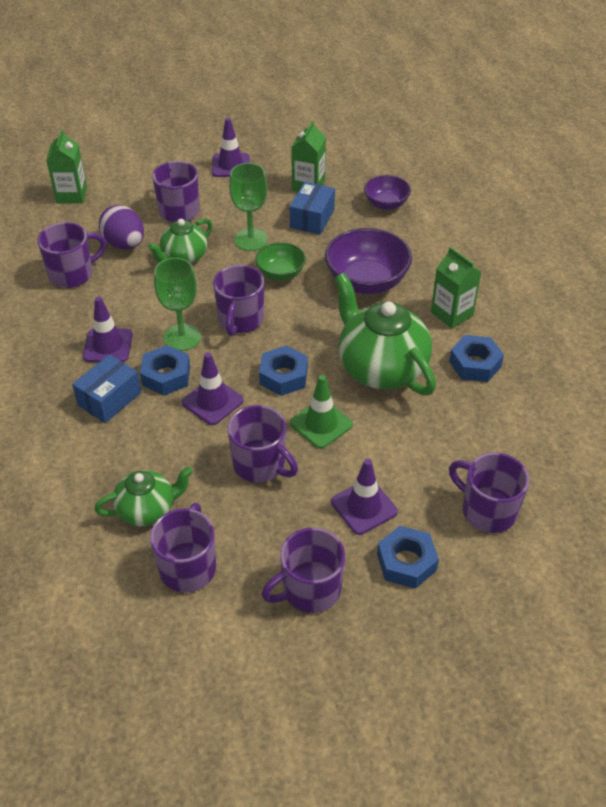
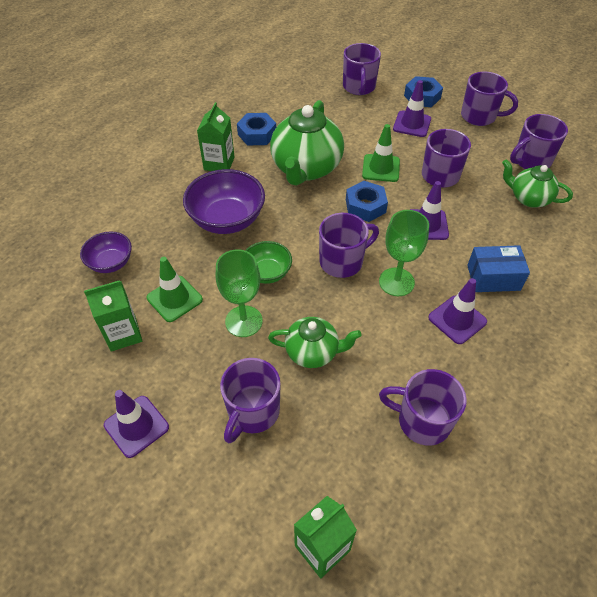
camera: 130 degrees left, 5 degrees up
purple egg [99,205,144,249] -> none
blue nut [140,345,190,396] -> none
blue box [290,182,335,235] -> green traffic cone [147,257,203,322]

